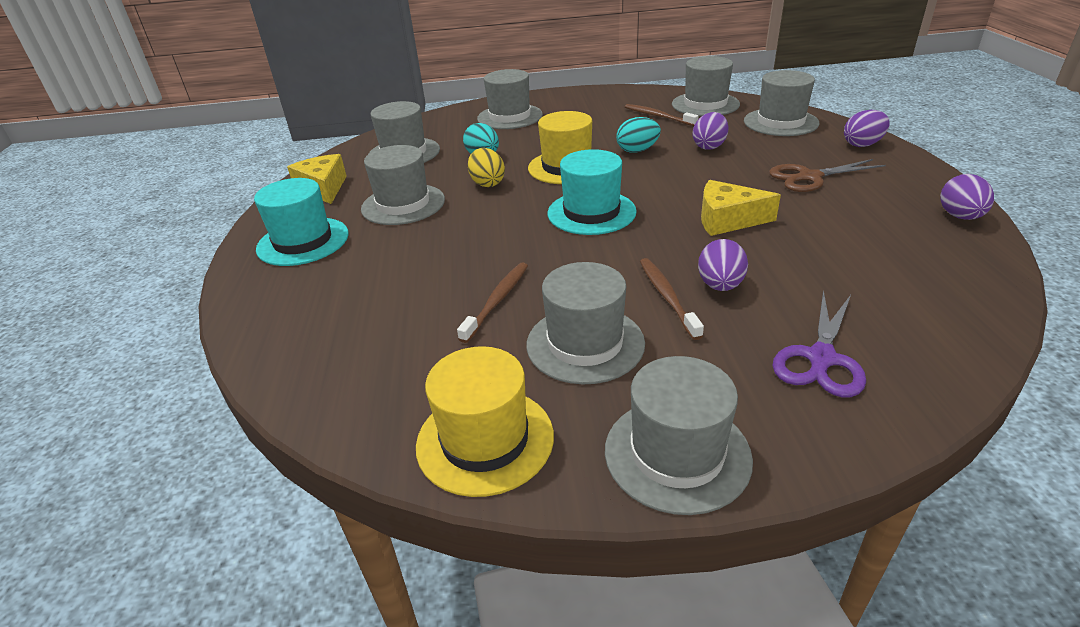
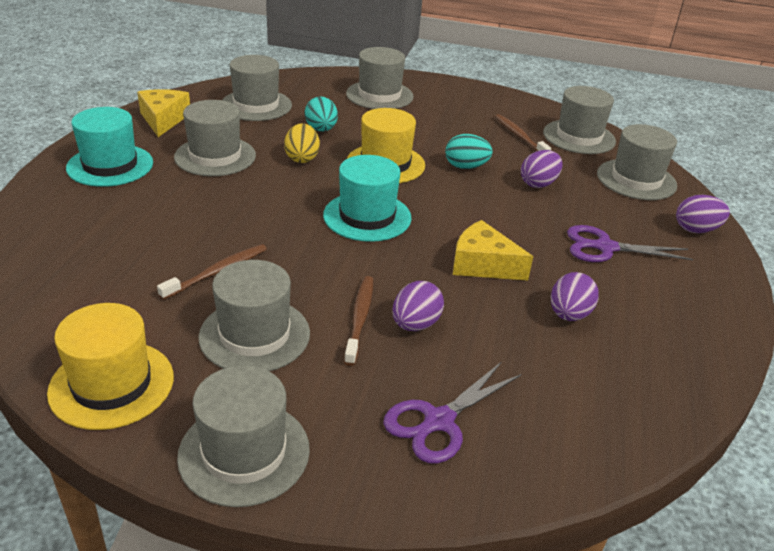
camera: 15 degrees right, 0 degrees up
brown scissors [769,159,886,192] -> purple scissors [567,225,693,262]
purple egg [940,174,994,220] -> purple egg moved to [551,272,599,321]

